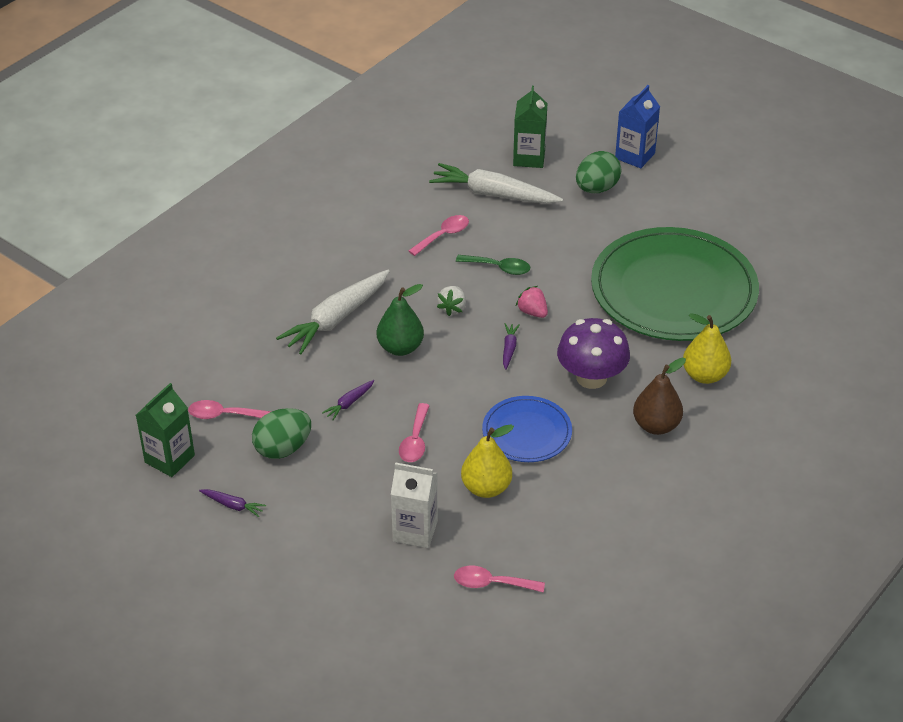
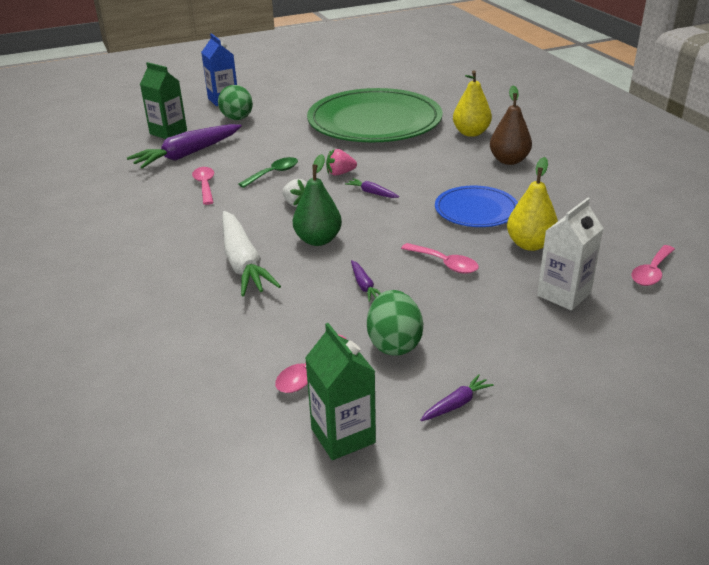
camera: 60 degrees left, 10 degrees down
white carrot [429,163,563,204] -> purple carrot [127,124,242,168]
purple mushroom [557,318,630,389] -> none

